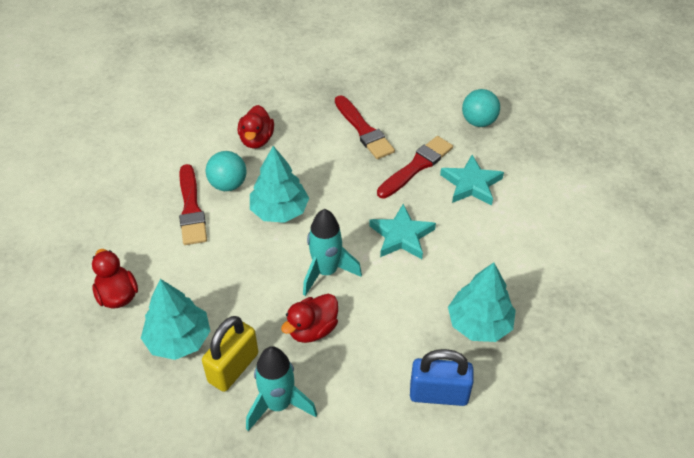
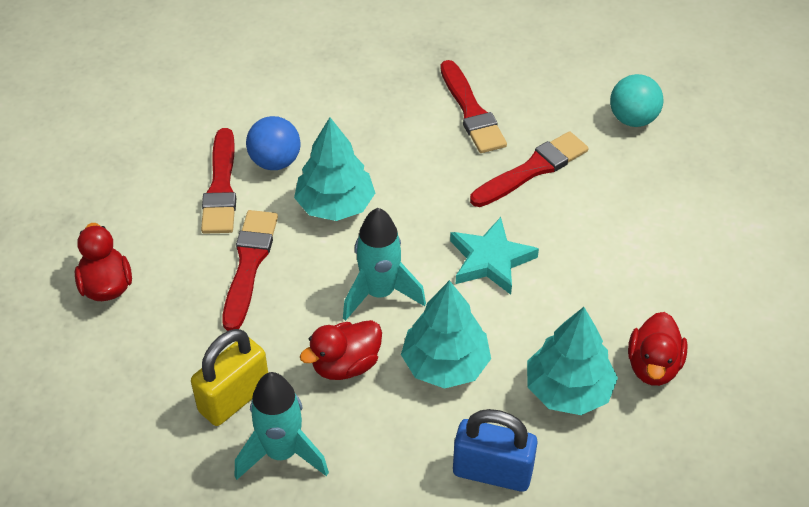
camera: 10 degrees right, 0 degrees up
turquoise tree [141,279,210,360] -> turquoise tree moved to [401,280,491,389]
turquoise ball [206,151,247,191] -> blue ball [246,116,301,170]
red duck [238,105,274,149] -> red duck moved to [628,312,688,386]
turquoise star [440,155,504,205] -> none
none -> red brush [222,210,278,331]

